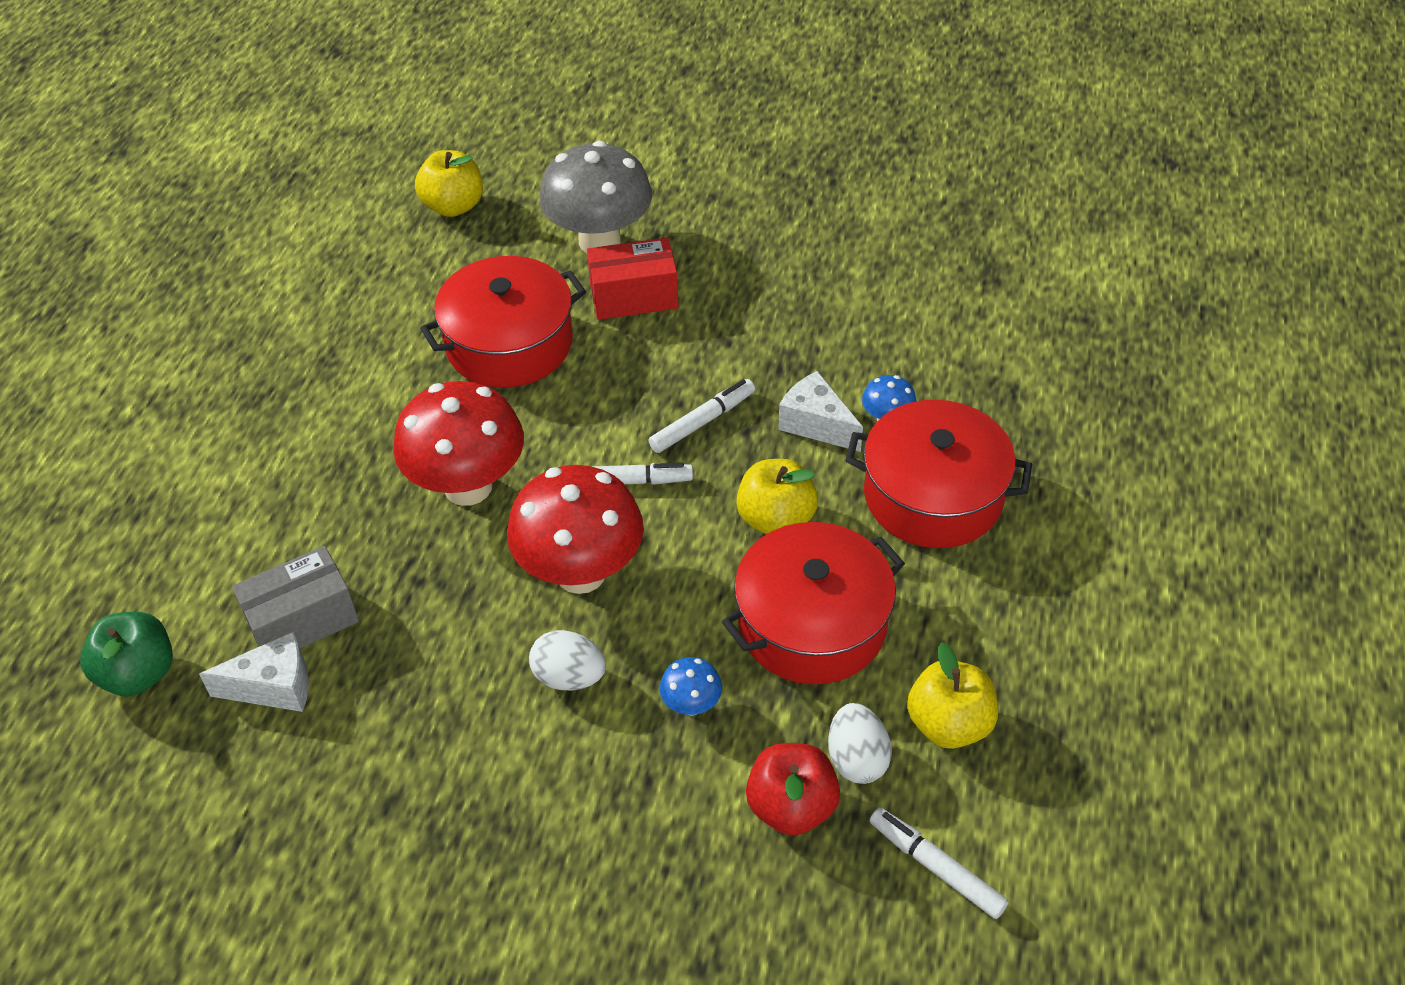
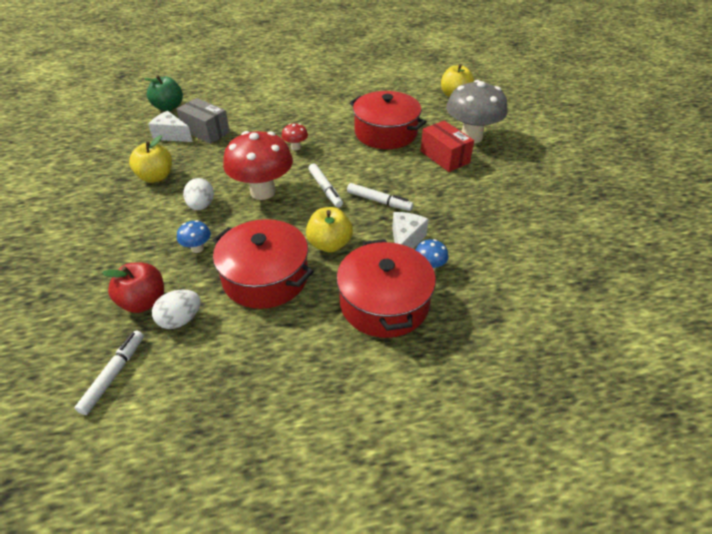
camera: 65 degrees right, 5 degrees down
white cheese [199,632,309,712] -> white cheese turned 150 degrees clockwise [148,111,193,142]
red mushroom [393,381,524,506] -> red mushroom [281,123,308,150], size x0.44
yellow apple [907,642,998,749] -> yellow apple moved to [129,135,172,183]

